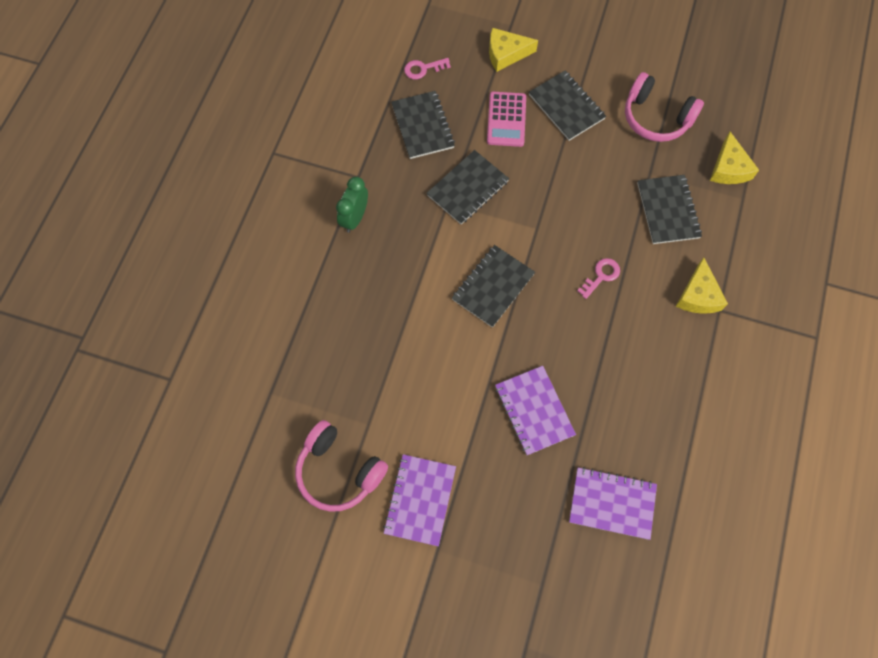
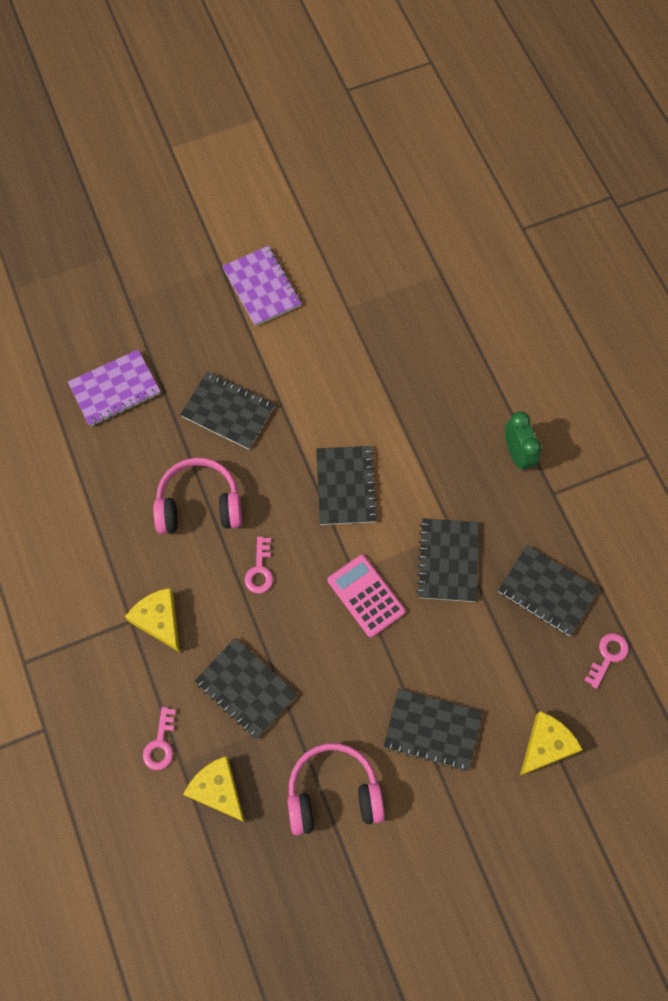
camera: 140 degrees right, 0 degrees up
pink headphones [295,420,388,512] -> pink headphones moved to [153,458,242,534]
pink calculator [487,92,526,147] -> pink calculator moved to [328,555,406,638]
purple notebook [495,366,576,455] -> black notebook [180,372,275,449]
none -> pink key [143,707,176,770]

